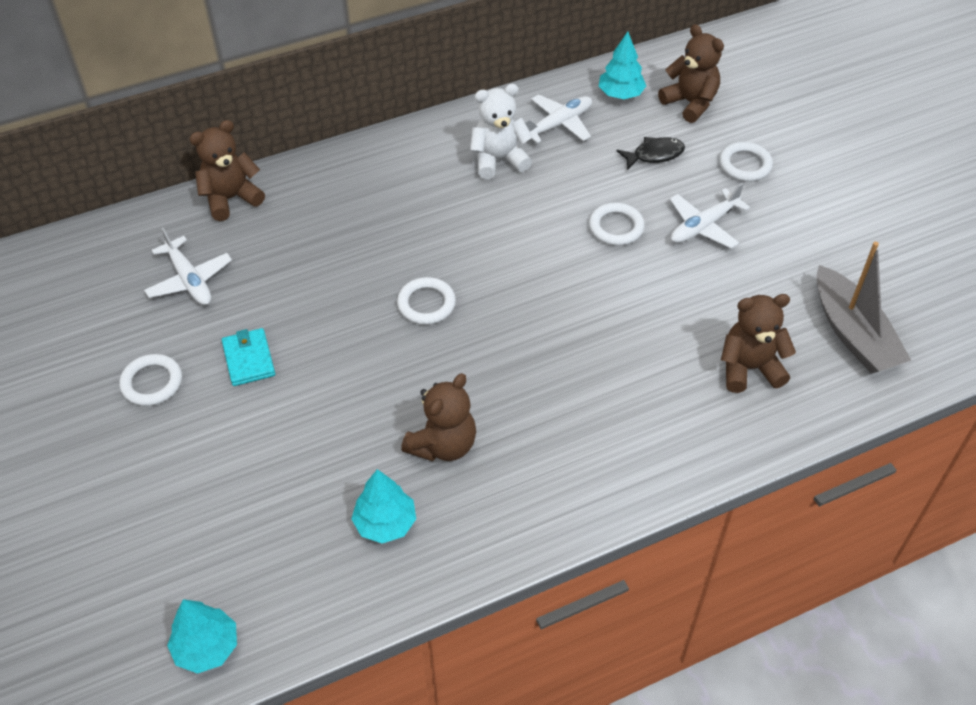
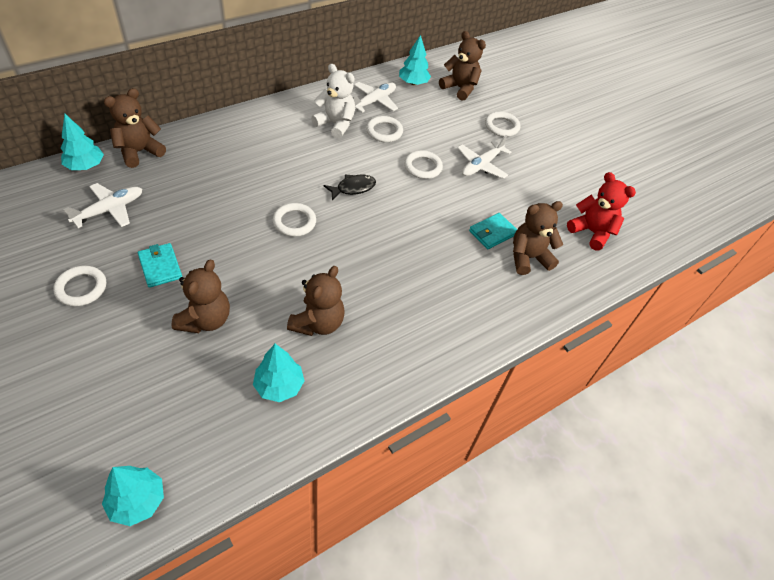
camera: 15 degrees left, 0 degrees up
white plane [144,228,232,305] -> white plane turned 90 degrees counterclockwise [63,183,142,228]
white teddy bear [470,84,533,179] -> white teddy bear turned 60 degrees clockwise [311,64,355,138]
black fish [617,137,685,170] -> black fish moved to [324,174,376,201]
grey boat [816,242,912,374] -> red teddy bear [567,172,636,251]
none -> turquoise tree [61,114,104,170]
none -> brown teddy bear [171,259,230,333]
none -> white ring [366,116,403,142]
none -> turquoise wallet [469,213,517,249]

